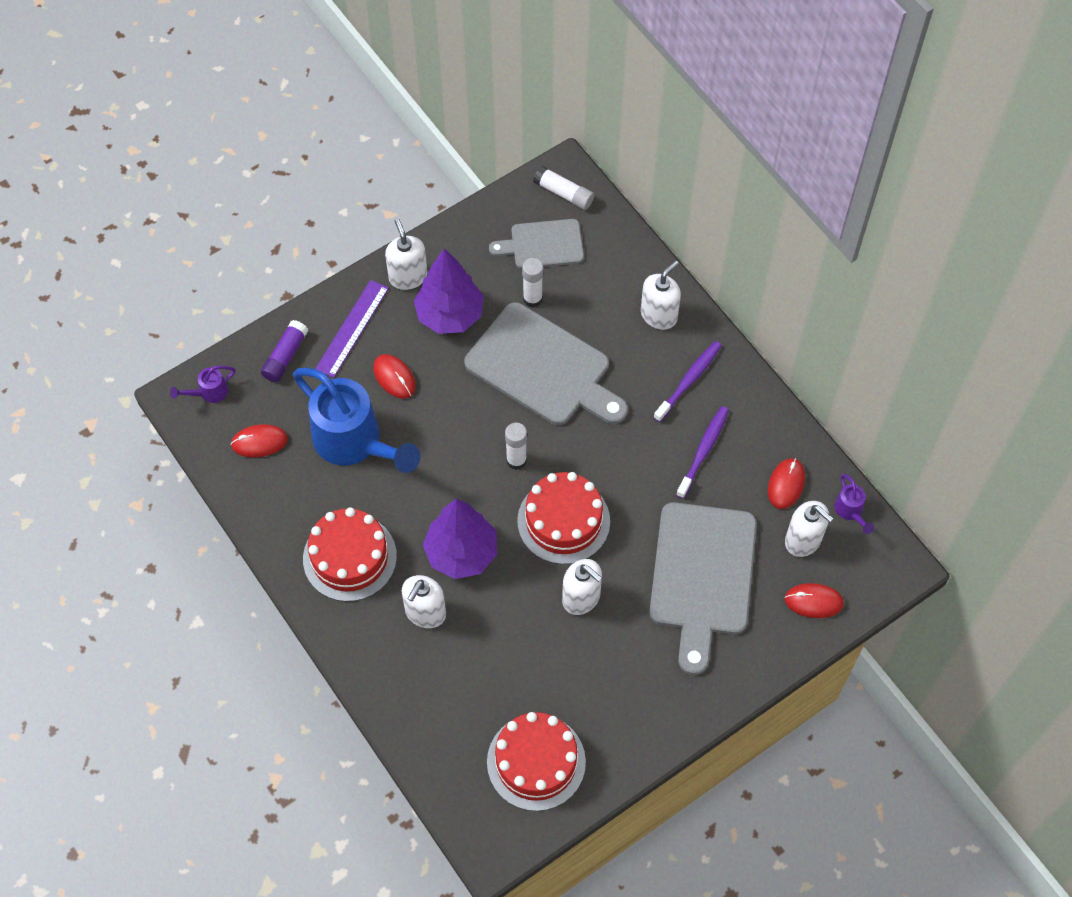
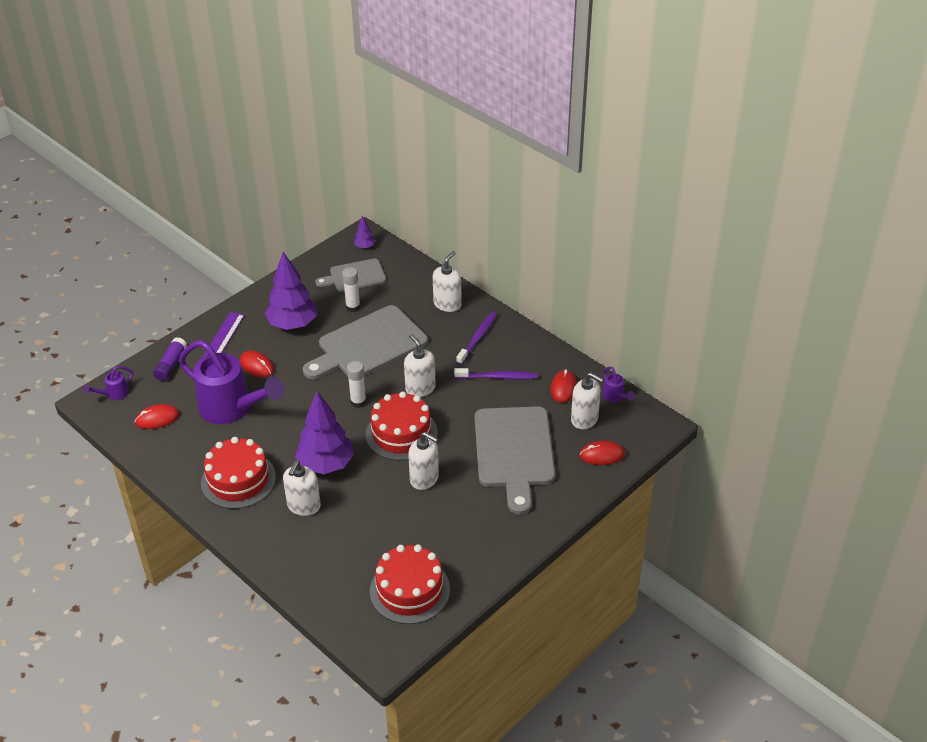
camera: 10 degrees left, 20 degrees down
blue watering can [293,368,420,473] -> purple watering can [179,340,285,424]
white soap dispenser [385,219,427,290] -> white soap dispenser moved to [404,334,436,397]
grey cutting board [464,302,628,425] -> grey cutting board turned 120 degrees clockwise [303,305,428,379]
white glue stick [533,166,594,210] -> purple tree [354,216,375,249]
purple toothbrush [676,406,729,499] -> purple toothbrush turned 75 degrees clockwise [454,368,538,379]

